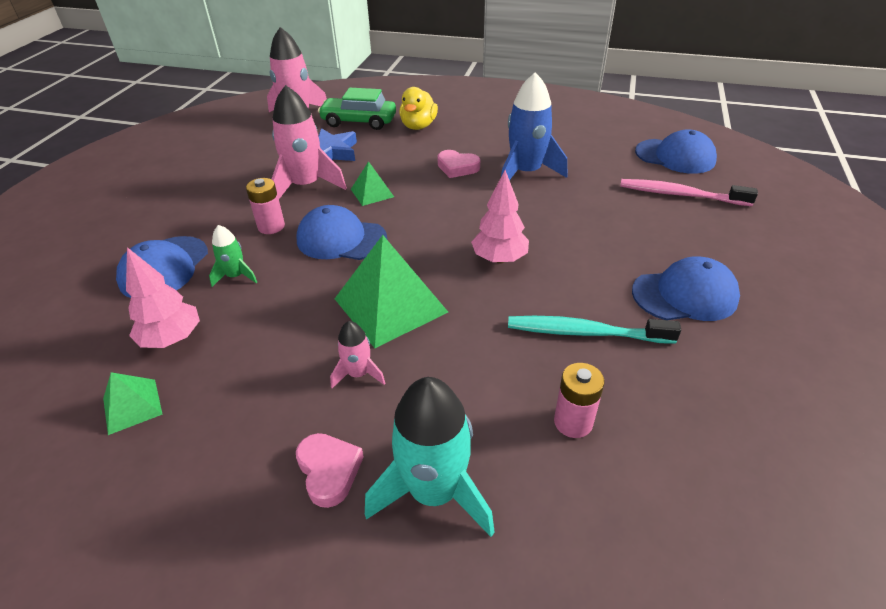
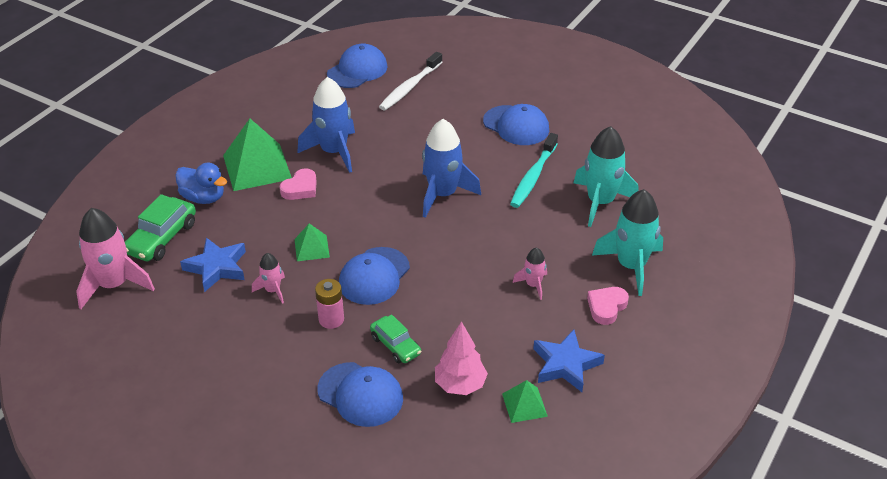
camera: 75 degrees left, 0 degrees up
green rocket [209,225,257,287] -> green car [370,314,421,363]
pink rocket [271,85,347,199] -> pink rocket [252,253,285,304], size x0.51
pink heart [296,433,364,508] -> pink heart turned 45 degrees counterclockwise [587,287,629,325]
green pyramid [335,235,448,348] -> green pyramid moved to [223,119,292,191]
yellow duck [399,87,438,130] -> blue duck [175,163,227,204]
pink tree [471,170,529,264] -> blue rocket [422,119,481,218]
pink battery [554,363,605,438] -> turquoise rocket [574,126,638,227]
pink toothbrush [620,179,758,206] -> white toothbrush [379,52,442,111]
blue cap [632,256,740,321] -> blue cap turned 120 degrees clockwise [483,104,549,145]
none -> blue star [533,330,605,392]

